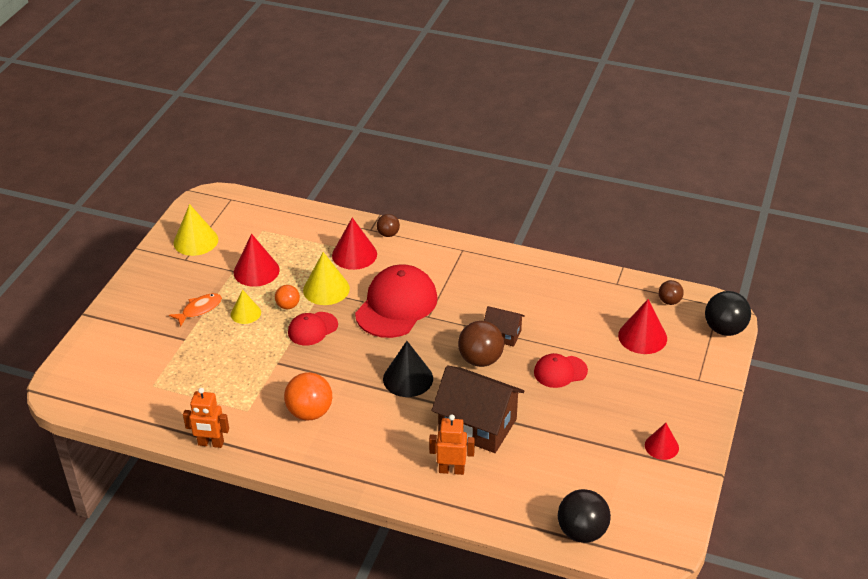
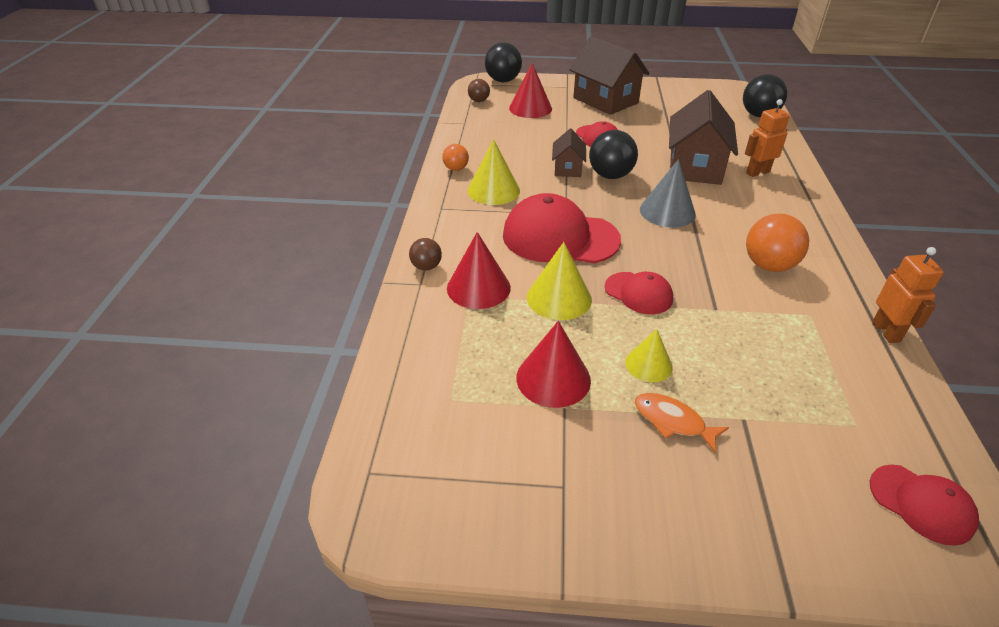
camera: 105 degrees left, 0 degrees up
yellow cone [173,204,218,256] -> yellow cone moved to [468,139,520,205]
orange ball [275,285,300,309] -> orange ball moved to [442,144,469,171]
black cone [383,341,433,397] -> grey cone [640,159,696,228]
orange robot [429,415,475,475] -> orange robot turned 75 degrees clockwise [745,99,790,177]
brown ball [458,321,504,367] -> black ball [589,130,638,179]
red cone [645,423,679,460] -> none
none -> brown house [569,36,649,115]
none -> red cap [870,465,979,546]

